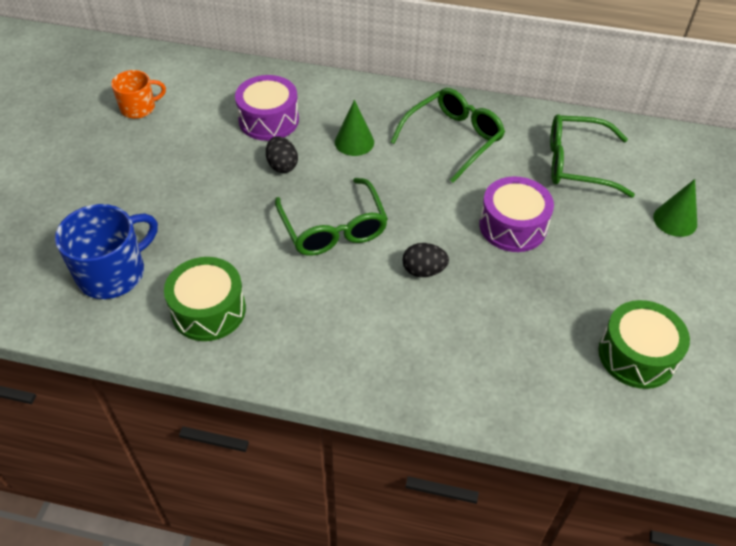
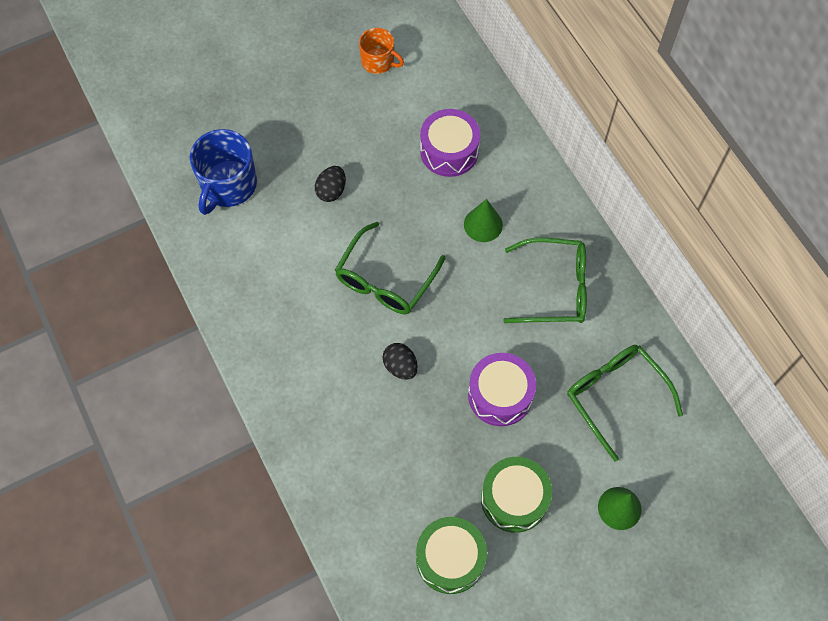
camera: 50 degrees right, 15 degrees up
blue mug [55,204,158,299] -> blue mug turned 105 degrees clockwise [189,129,257,215]
green drum [164,257,246,341] -> green drum moved to [481,457,552,533]
black egg [266,136,298,173] -> black egg moved to [315,166,346,202]

